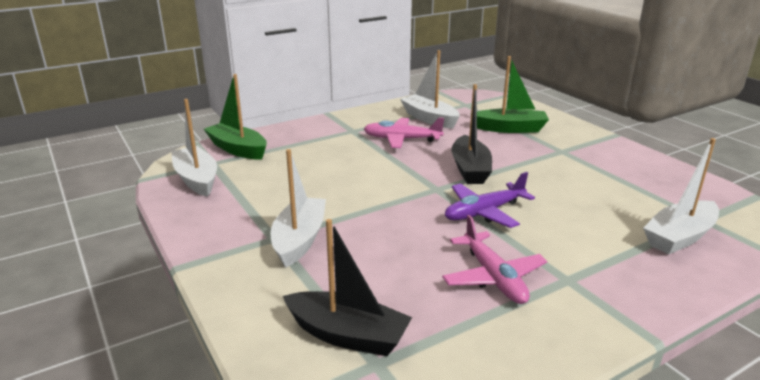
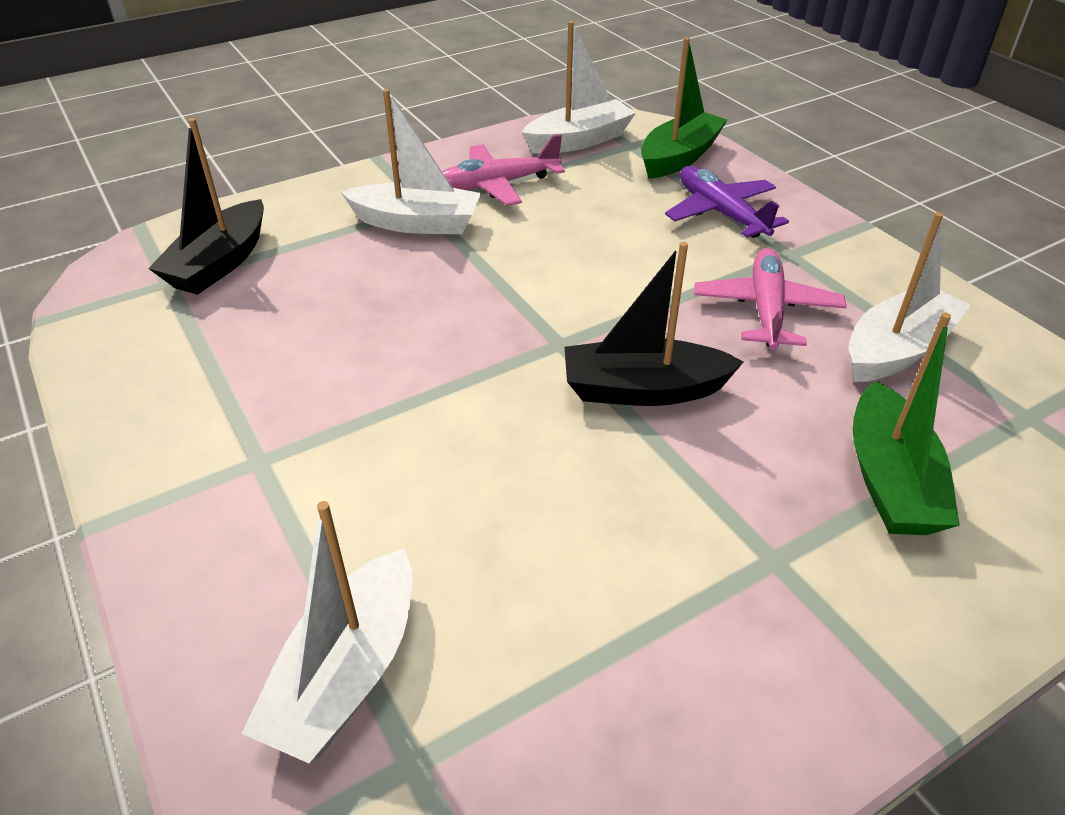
camera: 90 degrees right, 15 degrees up
pink plane [442,215,547,304] -> pink plane moved to [442,134,565,206]
purple plane [445,172,535,228] -> purple plane moved to [665,166,789,238]
white boat [643,138,719,254] -> white boat turned 120 degrees counterclockwise [241,501,412,763]

